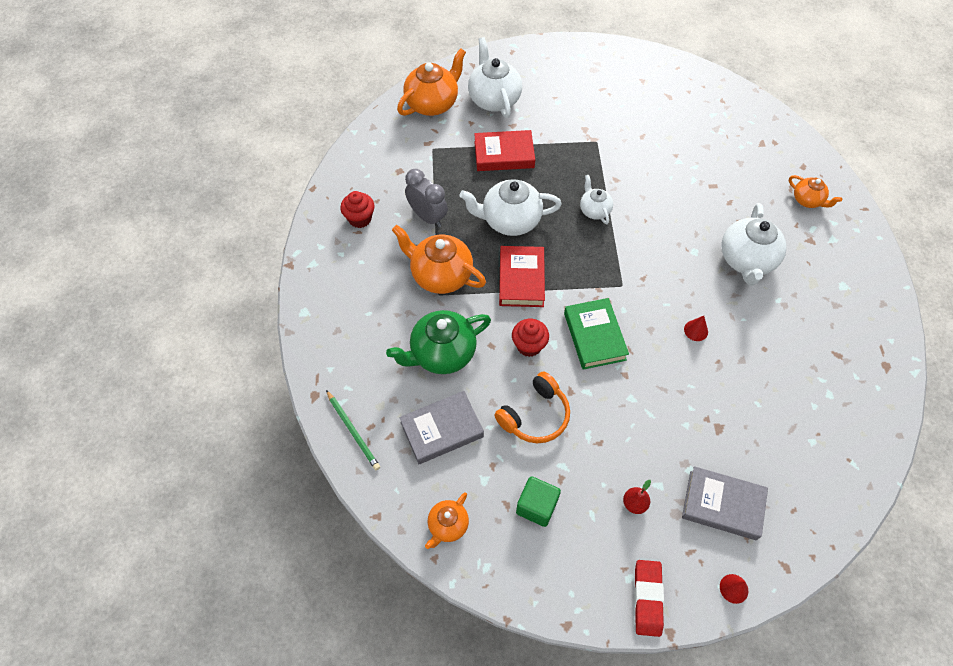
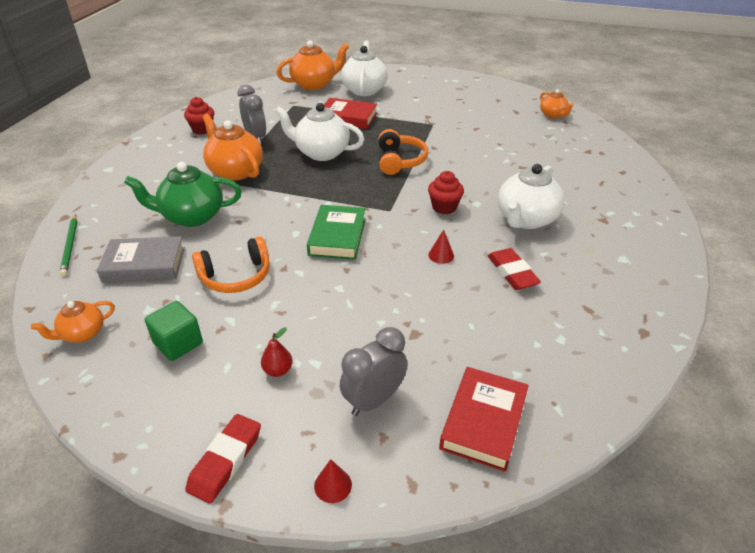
camera: 20 degrees right, 20 degrees down
red book [499,246,545,307] -> red book moved to [439,367,529,472]
red cupcake [512,319,549,357] -> red cupcake moved to [428,171,464,214]
white teapot [580,175,613,224] -> orange headphones [378,129,428,175]
grey book [682,466,768,540] -> grey clock [340,327,407,416]
orange teapot [789,175,842,208] -> orange teapot moved to [540,89,574,118]
none -> red eraser [488,248,541,290]

